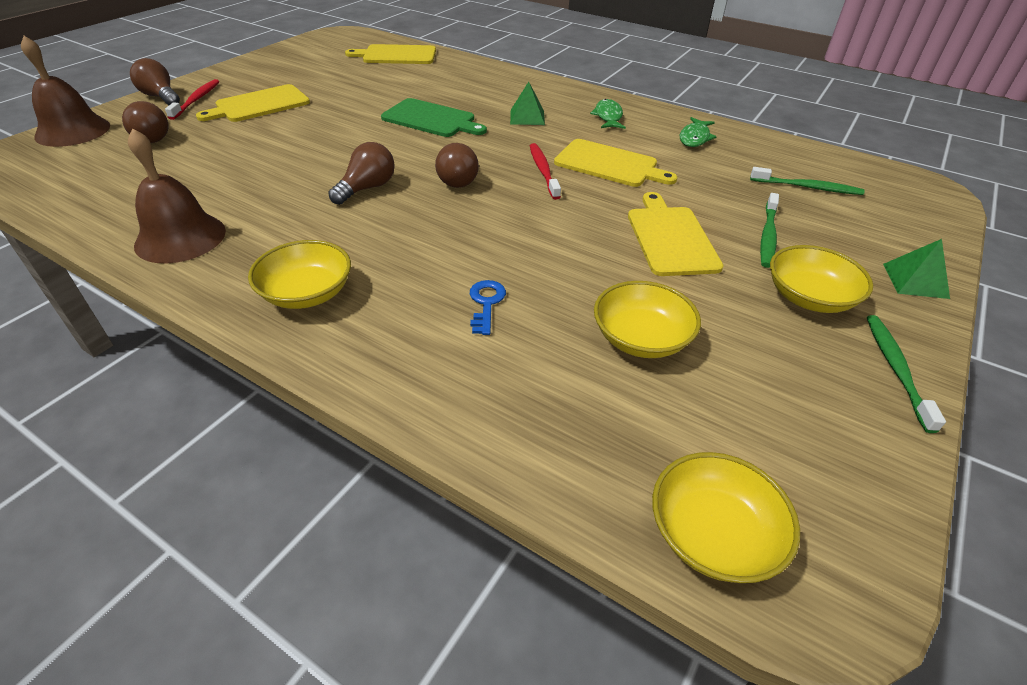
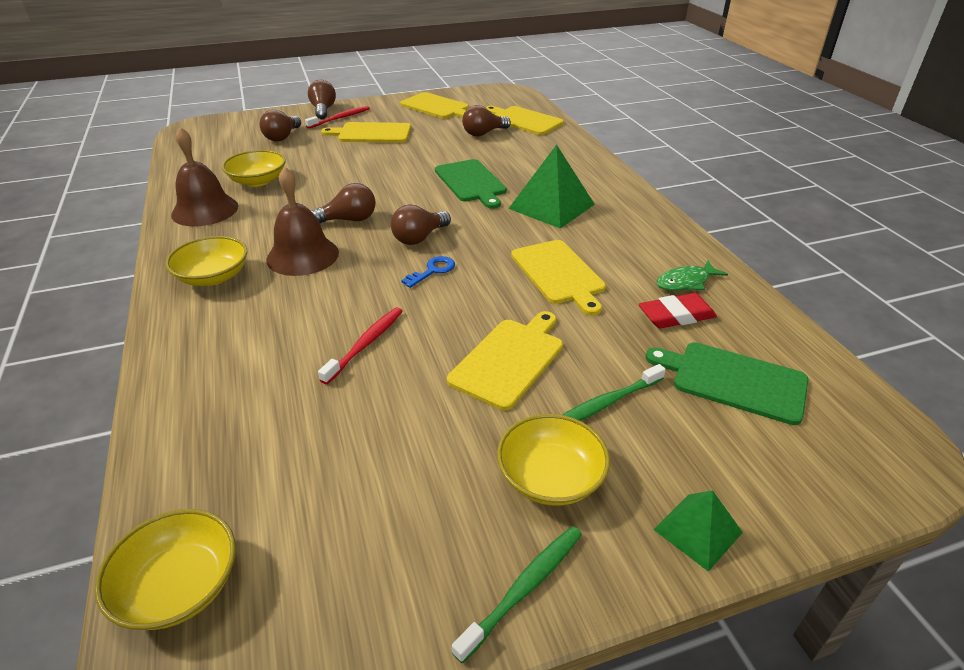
camera: 40 degrees right, 5 degrees down
brown bell [21,36,110,147] -> brown bell moved to [266,167,339,276]
blue key [470,280,506,335] -> blue key moved to [401,256,455,288]
green pyramid [510,82,545,125] -> green pyramid [508,144,595,229], size x1.80
red toothbrush [530,143,561,200] -> red toothbrush moved to [318,307,403,384]
green fish [590,99,626,129] -> none
yellow bowl [594,281,701,358] -> yellow bowl moved to [222,150,286,187]
green toothbrush [750,167,865,195] -> green cutting board [646,342,808,425]
none -> yellow cutting board [400,92,469,119]
none -> brown light bulb [462,105,511,136]
none -> red eraser [639,293,717,328]

